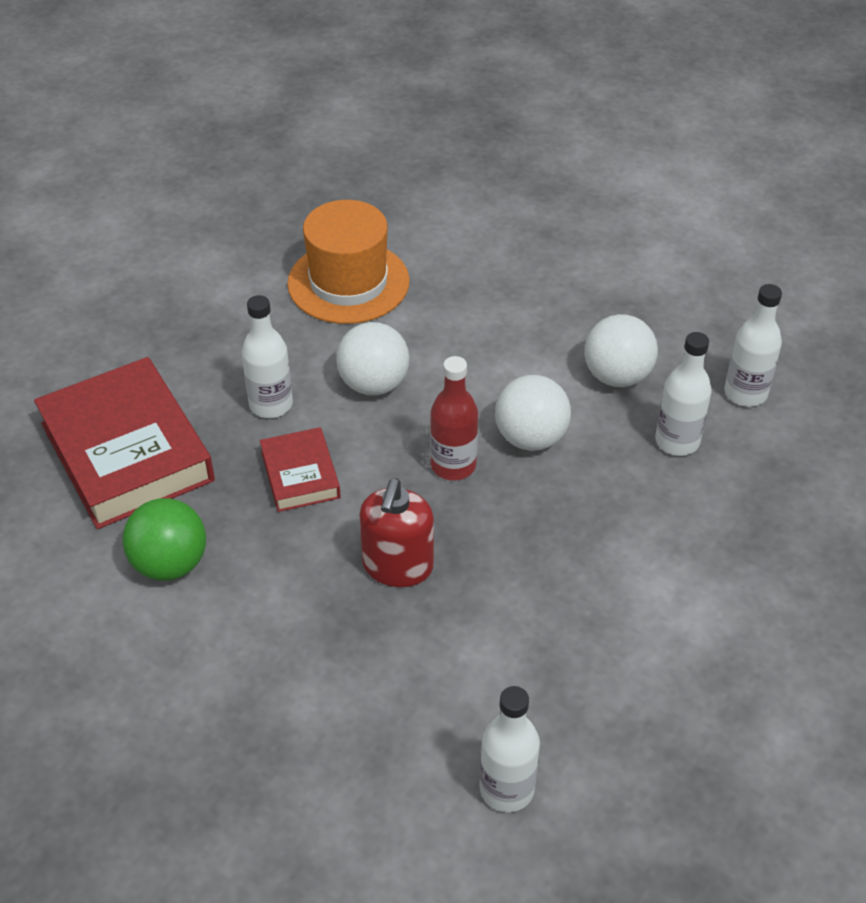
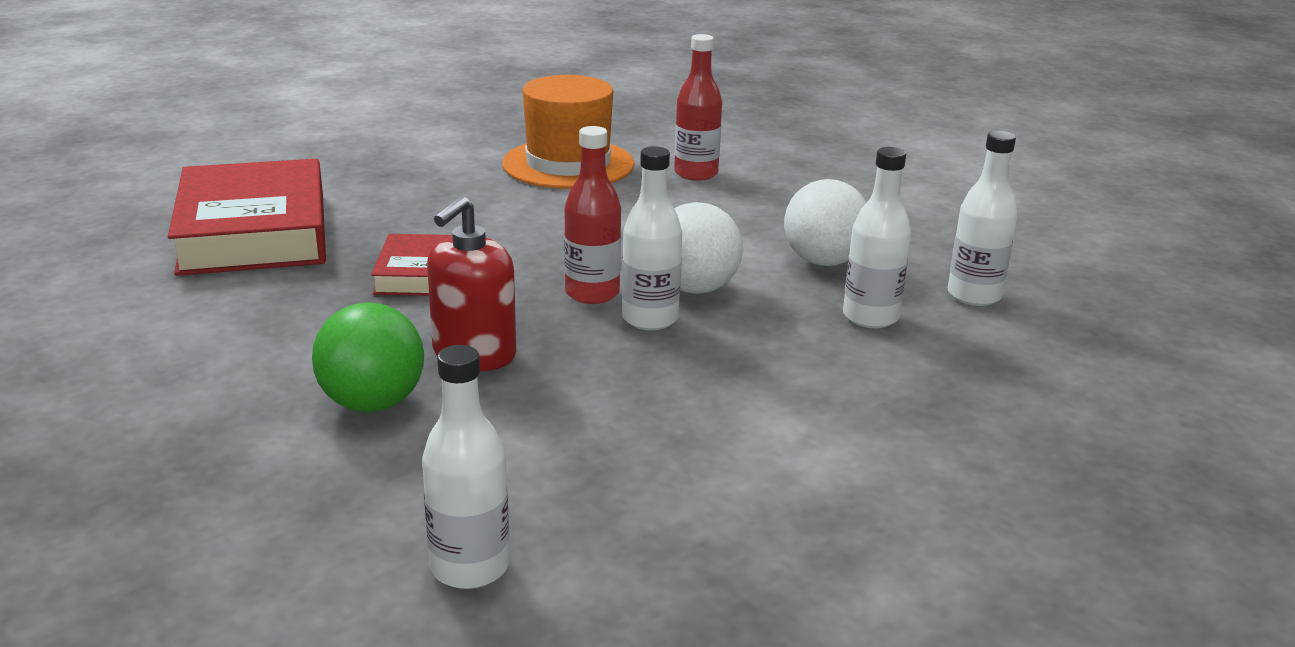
camera: 15 degrees right, 20 degrees down
green ball [123,498,206,581] -> green ball moved to [312,303,424,412]
white bottle [242,295,293,418] -> white bottle moved to [622,146,682,330]
white ball [336,322,409,396] -> none
none -> red bottle [674,34,722,181]

